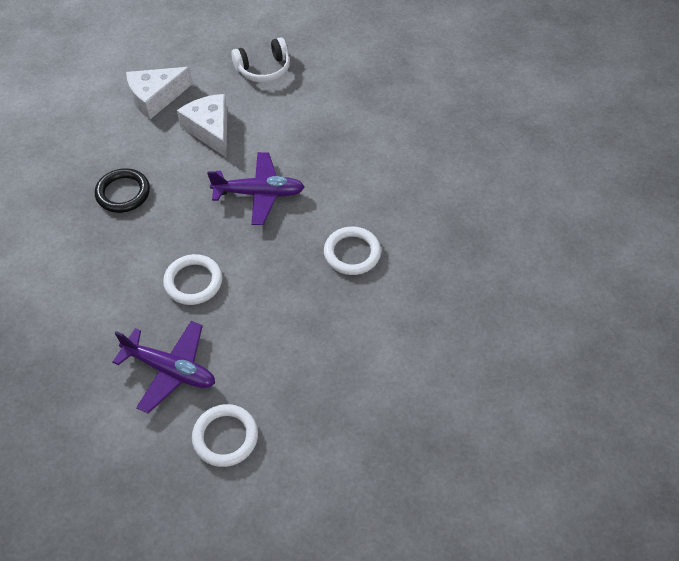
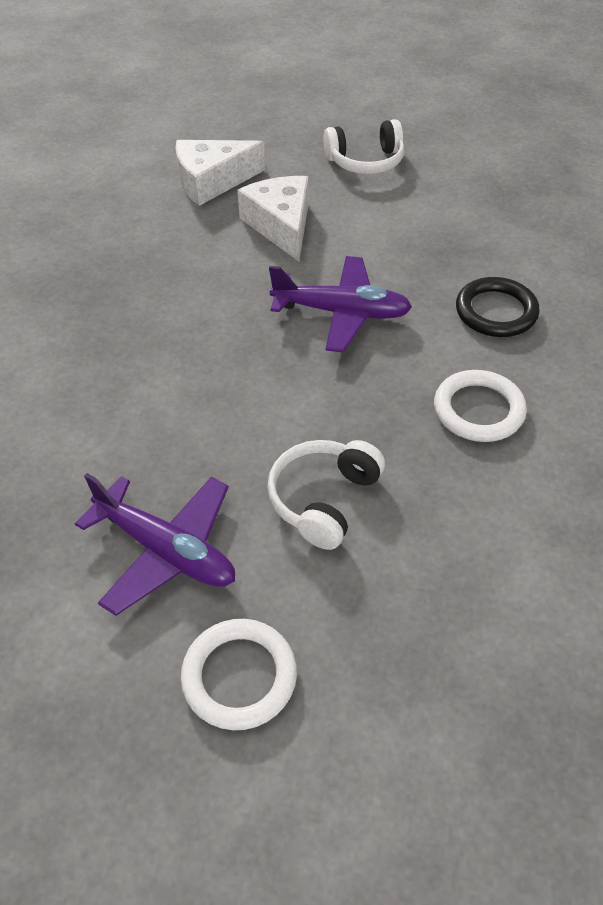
camera: 10 degrees right, 5 degrees down
black ring [95,168,150,213] -> black ring moved to [456,277,540,337]
white ring [163,254,222,305] -> none
none -> white headphones [267,440,385,550]

